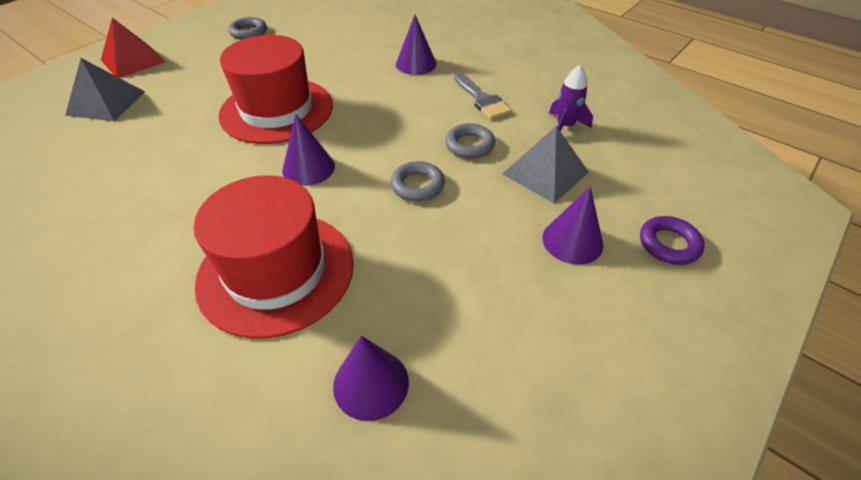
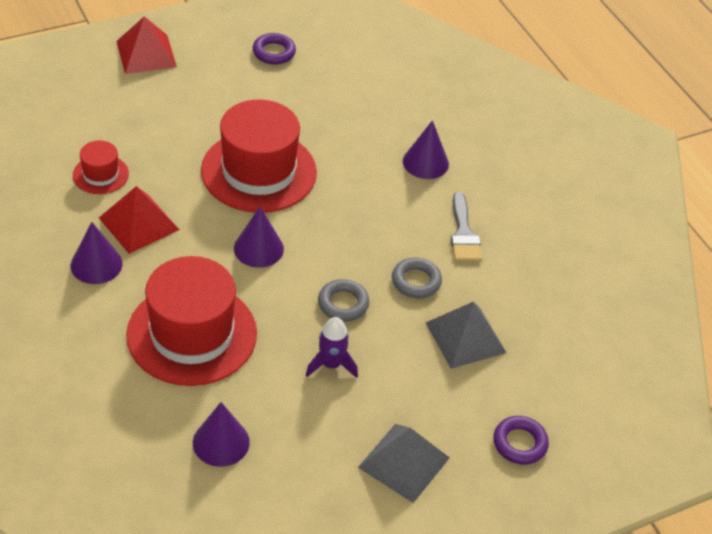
camera: 20 degrees right, 0 degrees up
grey pyramid [65,58,145,121] -> grey pyramid moved to [358,424,450,503]
grey ring [228,17,267,40] -> purple ring [253,33,296,64]
purple cone [542,187,604,265] -> purple cone moved to [71,222,122,284]
purple rocket [549,65,593,131] -> purple rocket moved to [306,317,358,378]
none -> red hat [73,140,129,194]
none -> red pyramid [99,186,179,254]

